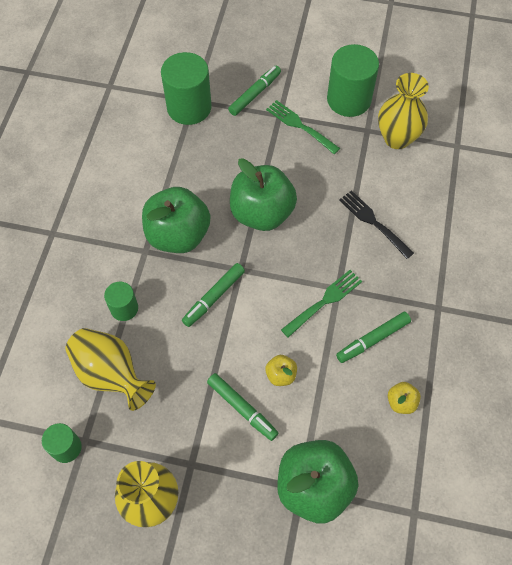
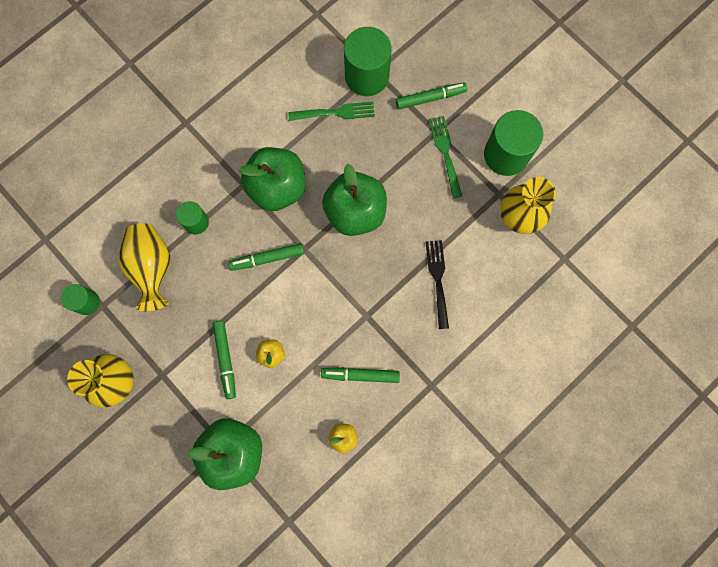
camera: 35 degrees right, 15 degrees up
green fork [281,270,362,338] -> green fork moved to [288,101,375,121]

